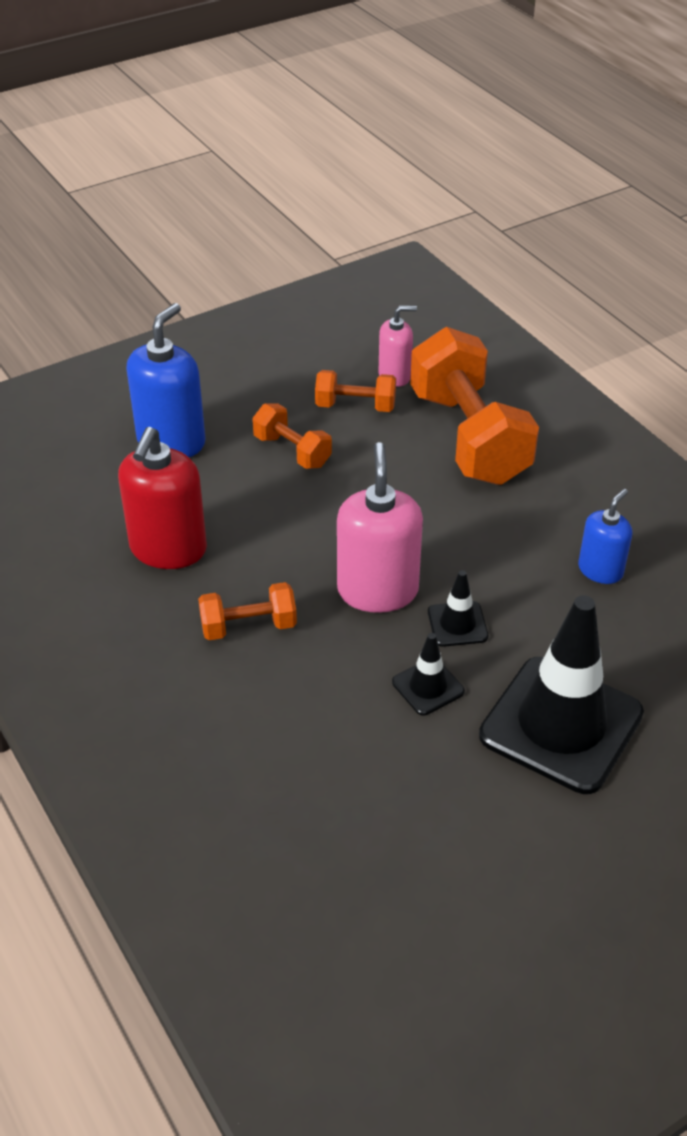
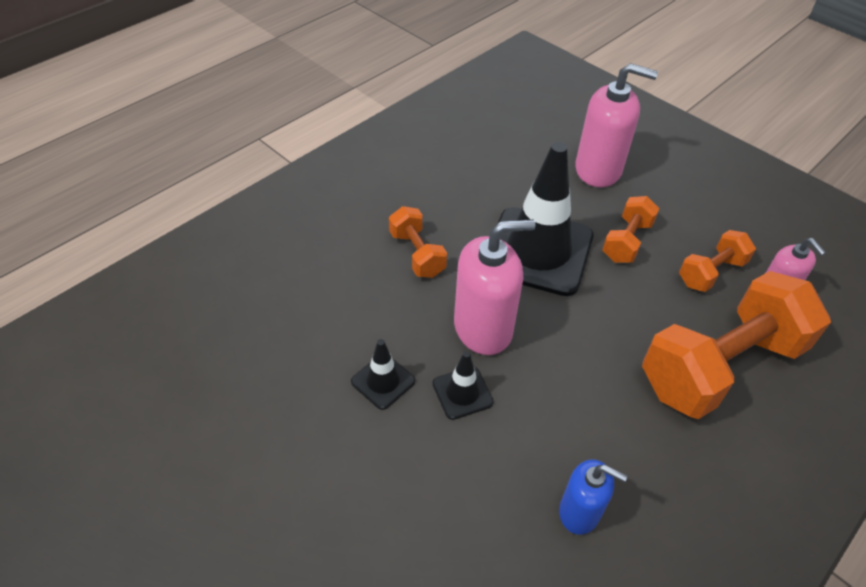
camera: 75 degrees right, 5 degrees up
red soap dispenser [118,427,207,569] -> none
blue soap dispenser [126,303,206,457] -> pink soap dispenser [575,63,658,187]
orange dumbbell [315,370,396,412] -> orange dumbbell turned 60 degrees clockwise [679,230,756,292]
black traffic cone [479,595,644,794] -> black traffic cone moved to [498,142,594,296]

